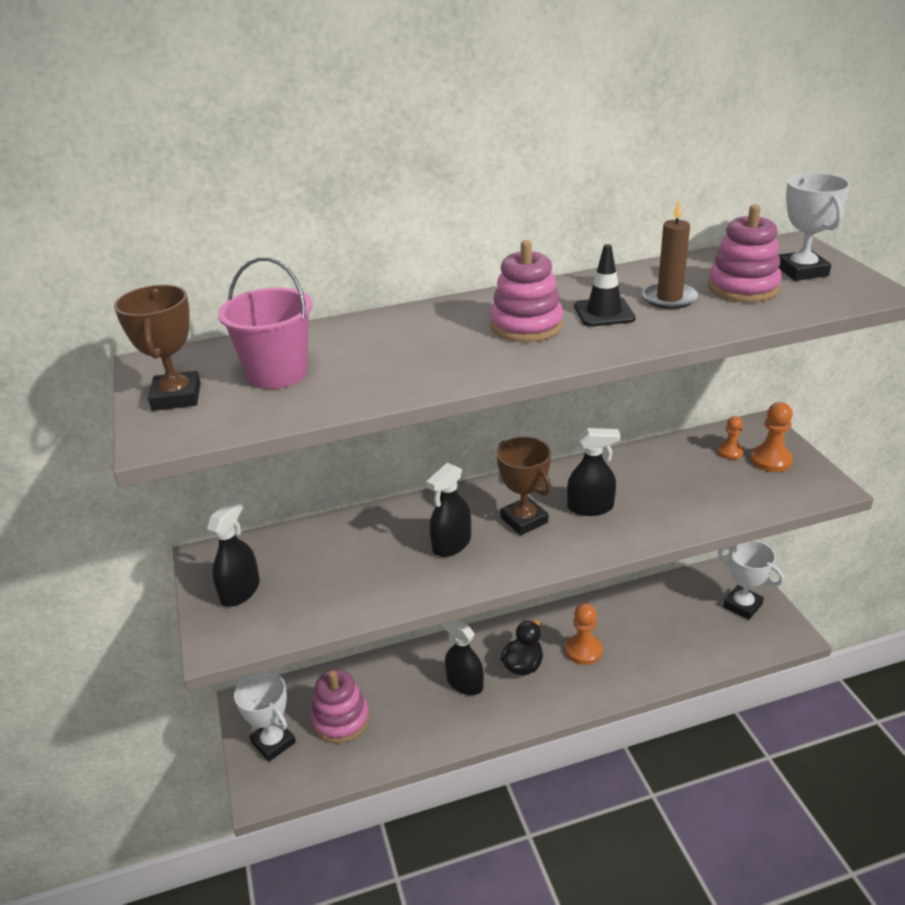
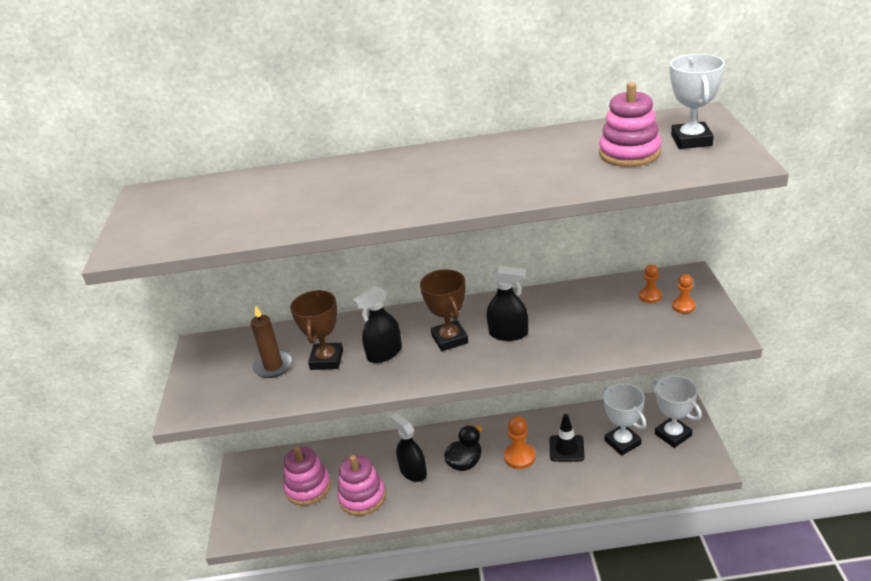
camera: 15 degrees right, 0 degrees up
brown trophy [114,285,201,411] -> brown trophy moved to [290,290,343,370]
black spray bottle [207,499,260,607] -> none
pink bucket [218,257,312,389] -> none
white trophy [234,671,296,762] -> white trophy moved to [602,383,646,456]
pink stacking toy [490,240,563,342] -> pink stacking toy moved to [337,455,386,516]
black traffic cone [574,244,636,327] -> black traffic cone moved to [550,414,585,462]
brown candle [643,200,698,309] -> brown candle moved to [251,306,293,378]
orange pawn [751,402,793,472] -> orange pawn [672,274,696,313], size x0.64

